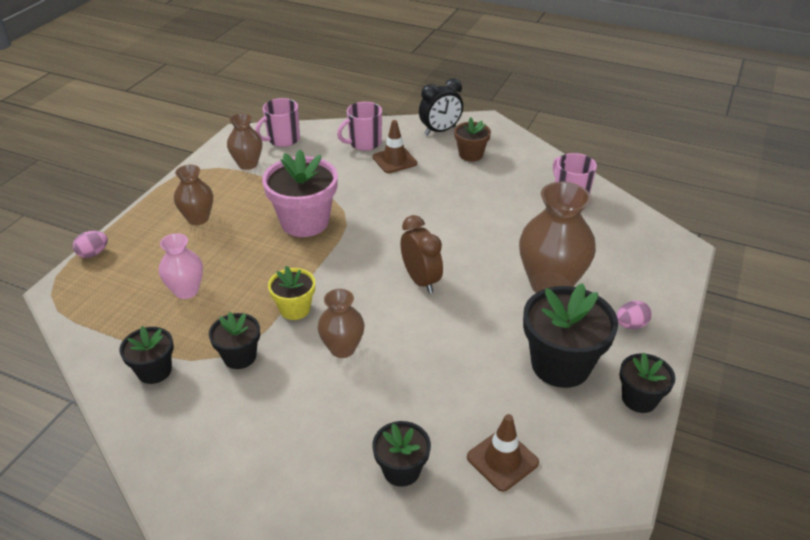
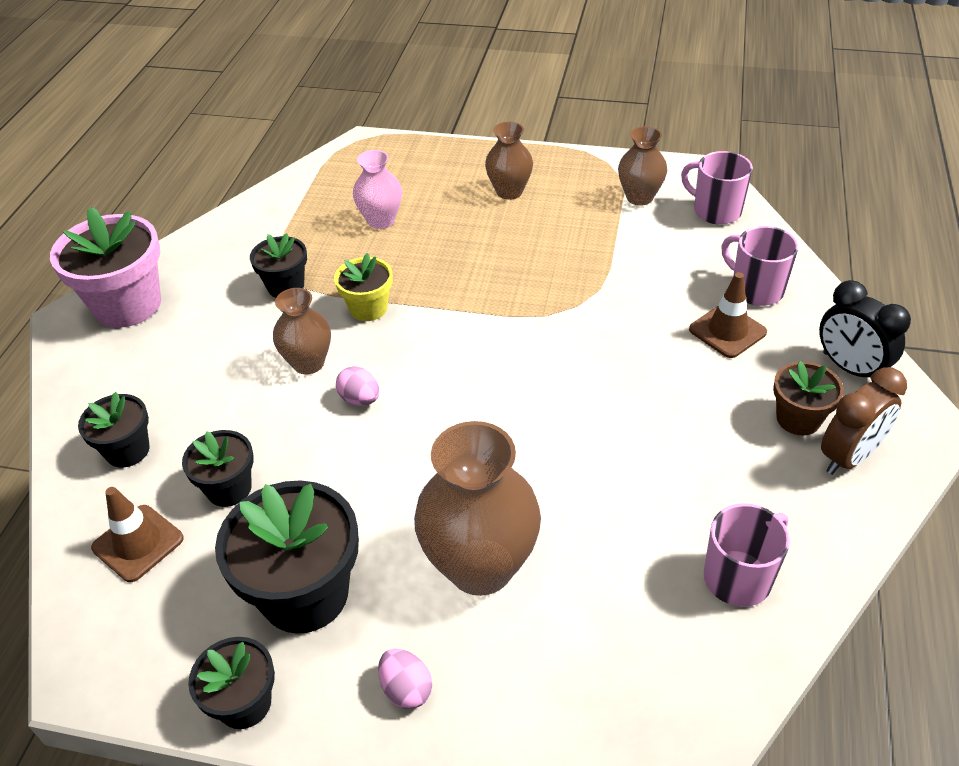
camera: 80 degrees right, 5 degrees up
pink egg [73,231,108,258] -> pink egg moved to [336,366,379,406]
black flower pot [119,326,174,384] -> black flower pot moved to [182,430,254,507]
pink flower pot [262,150,338,237] -> pink flower pot moved to [50,207,161,328]
brown clock [400,215,443,293] -> brown clock moved to [821,367,907,475]

